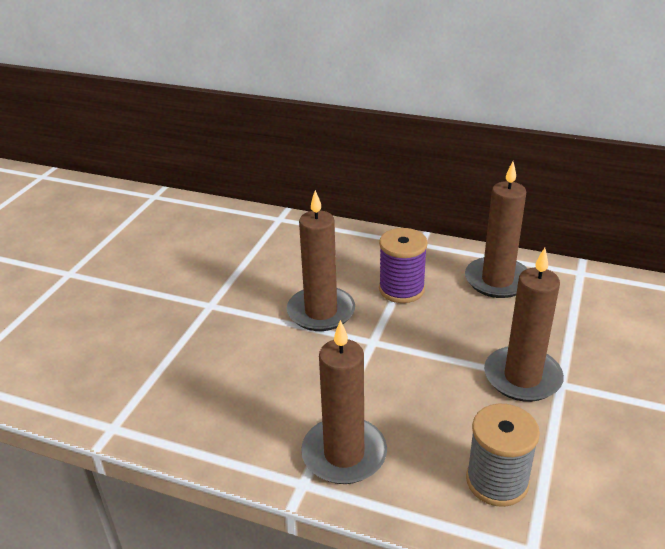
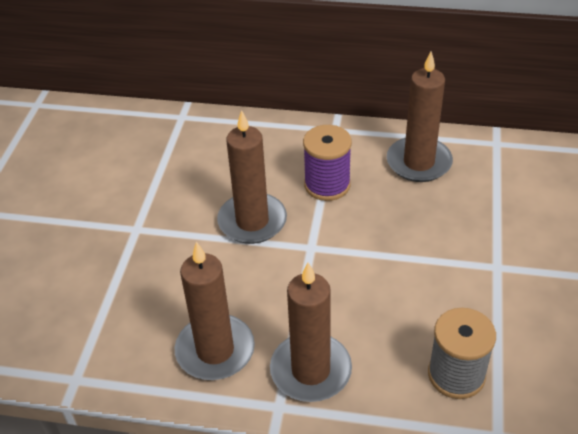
camera: 10 degrees left, 10 degrees up
brown candle [484,248,564,402] -> brown candle moved to [175,241,255,380]

